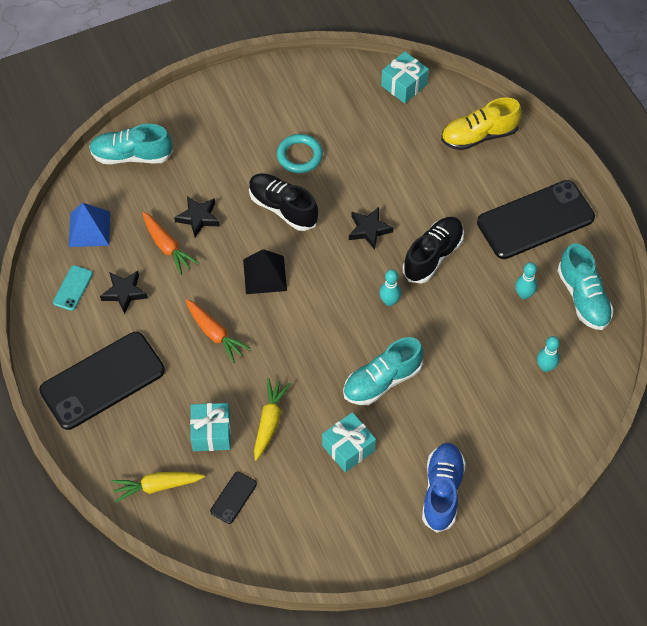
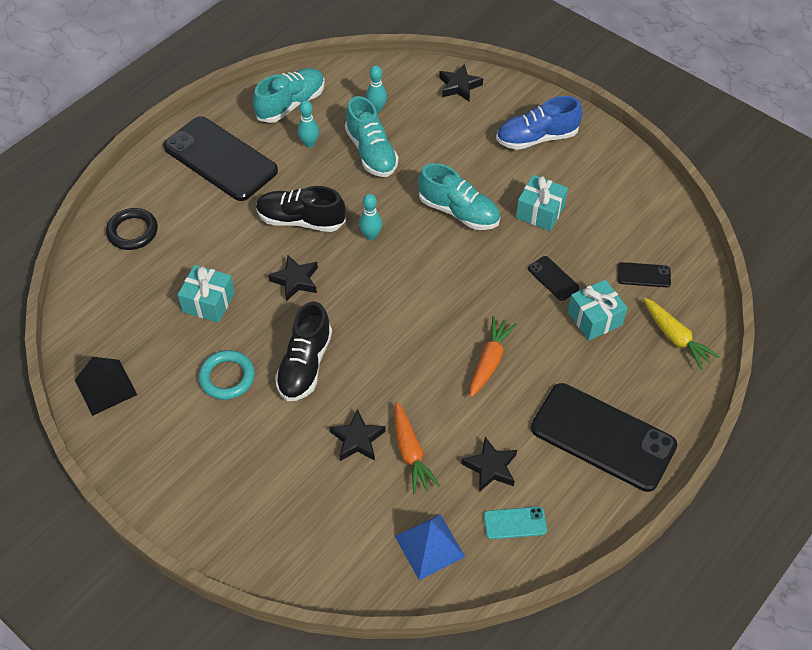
camera: 115 degrees left, 5 degrees down
turquoise shoe [89,124,173,164] -> turquoise shoe moved to [345,96,399,177]
orange carrot [142,212,199,275] -> orange carrot turned 135 degrees clockwise [394,402,440,494]
black pyramid [243,249,287,294] -> black pyramid moved to [75,357,137,416]
yellow carrot [254,378,291,461] -> black phone [528,256,579,301]
turquoise gift [381,51,429,103] -> turquoise gift moved to [178,265,235,323]
yellow shoe [441,98,522,150] -> black ring [106,208,158,250]
none -> black star [439,64,483,101]

